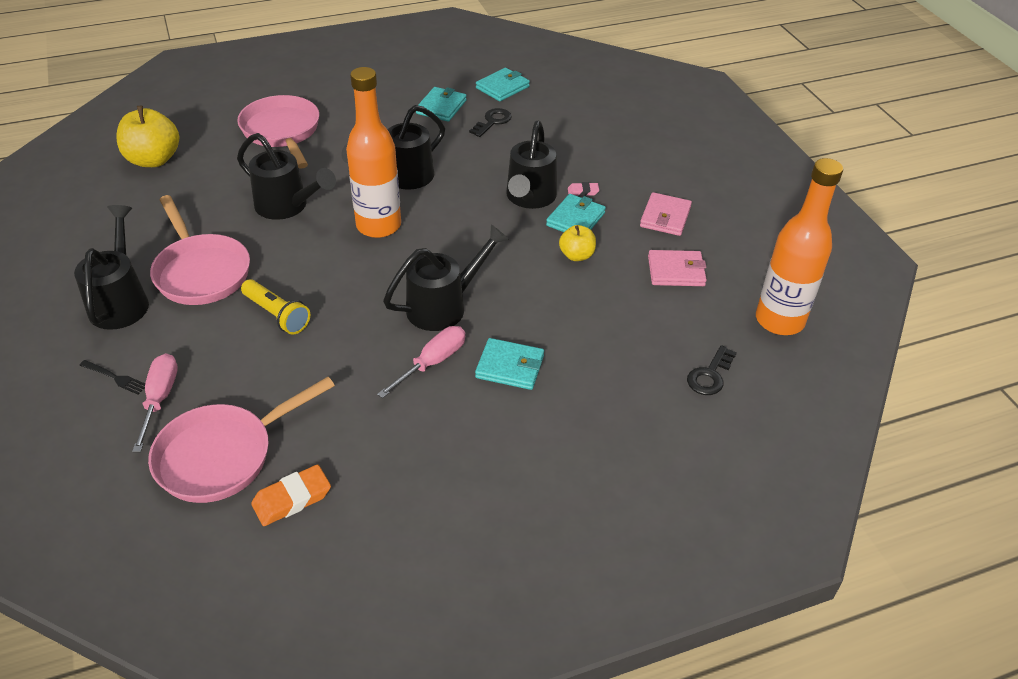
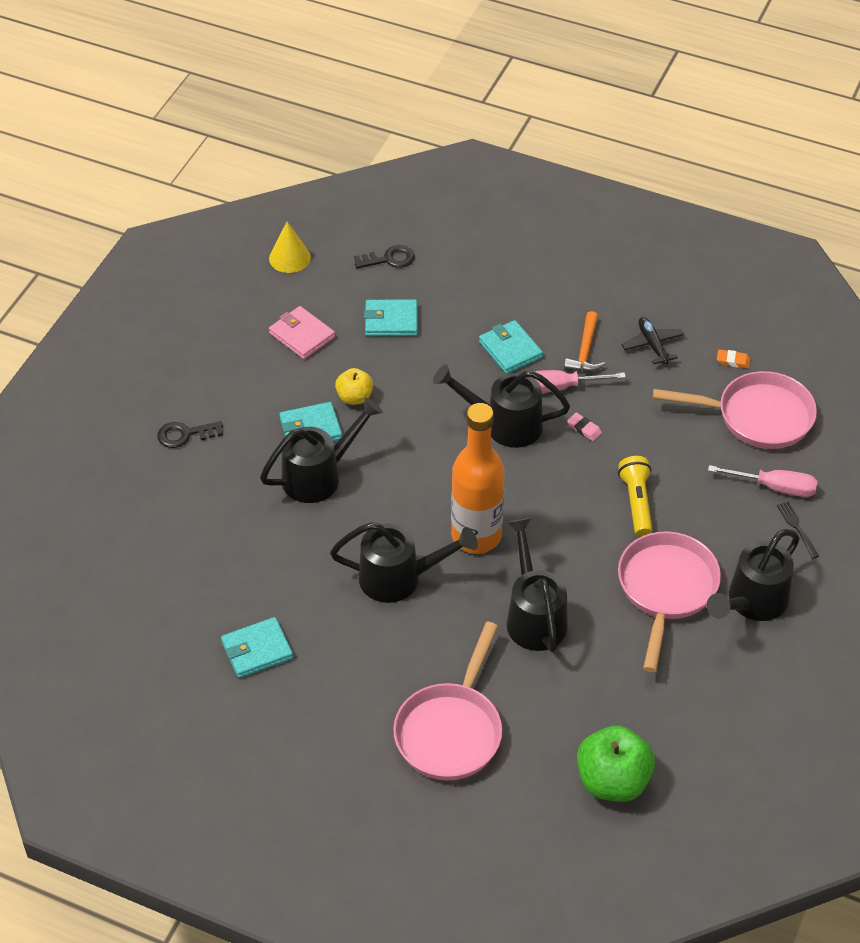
camera: 135 degrees left, 5 degrees up
yellow apple [117,106,179,167] -> green apple [577,726,655,802]
pink screwdriver [132,353,178,452] -> pink screwdriver turned 120 degrees counterclockwise [708,465,817,497]
orange eraser [251,464,331,526] -> orange eraser [717,349,750,369], size x0.57
black key [469,108,512,137] -> black key moved to [157,421,223,448]
turquoise wallet [476,68,530,101] -> turquoise wallet moved to [364,299,417,336]
pink eraser [568,182,599,196] -> pink eraser moved to [567,413,602,441]
pink wallet [640,192,692,236] -> none
orange bottle [756,158,843,335] -> yellow cone [269,221,311,273]
none -> orange hammer [564,311,605,372]
none -> black plane [621,317,684,364]

